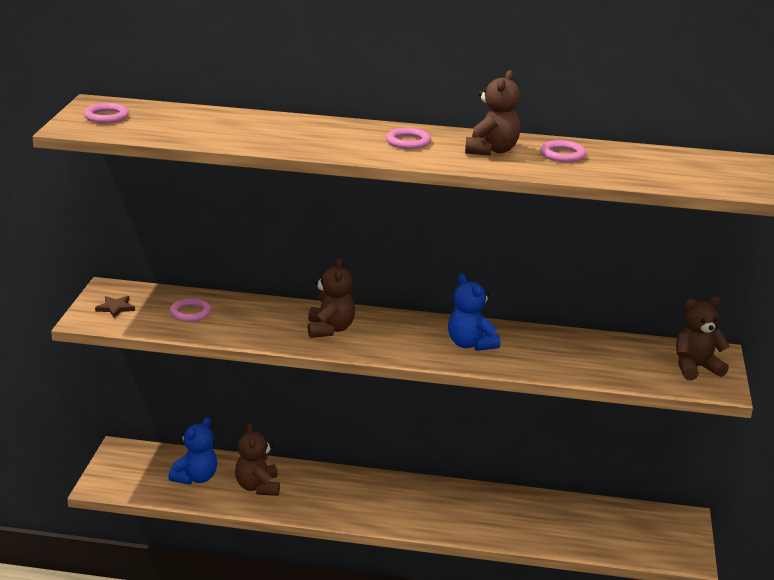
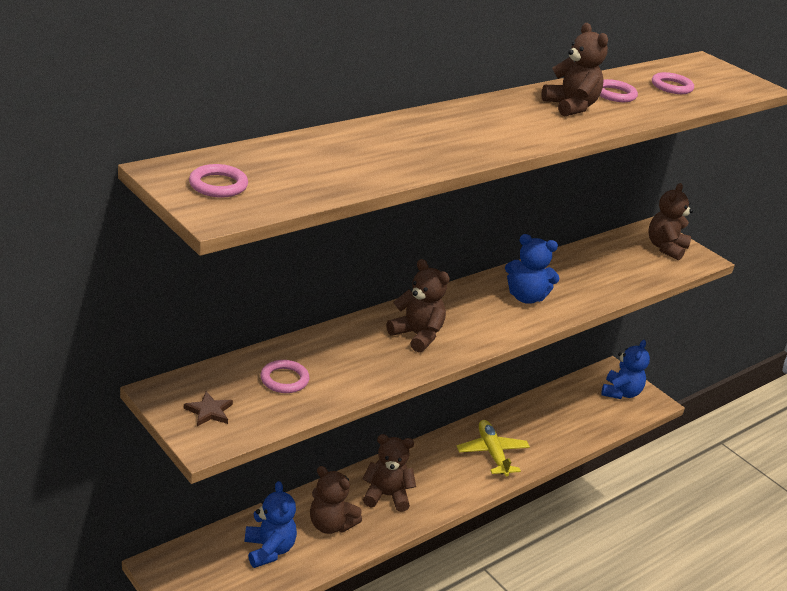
camera: 50 degrees left, 5 degrees up
pink ring [386,128,431,149] -> pink ring moved to [652,72,694,94]
none -> brown teddy bear [363,434,416,512]
none -> yellow plane [457,420,530,477]
none -> blue teddy bear [601,340,650,399]

